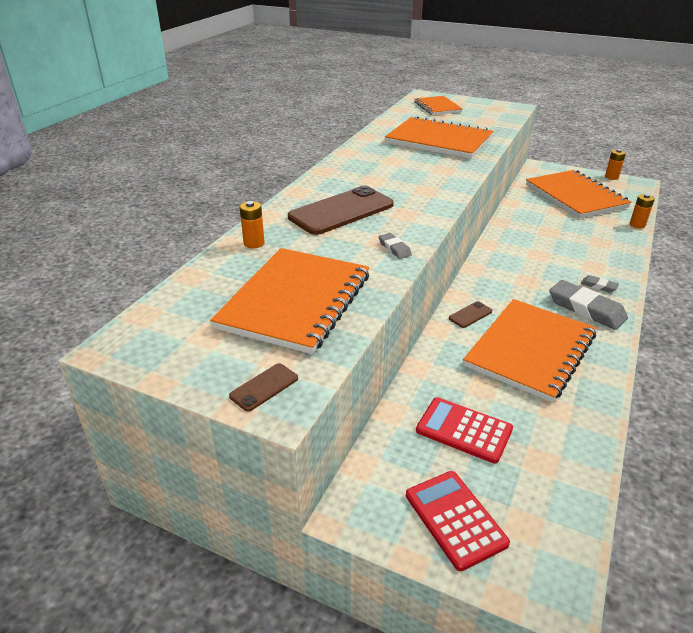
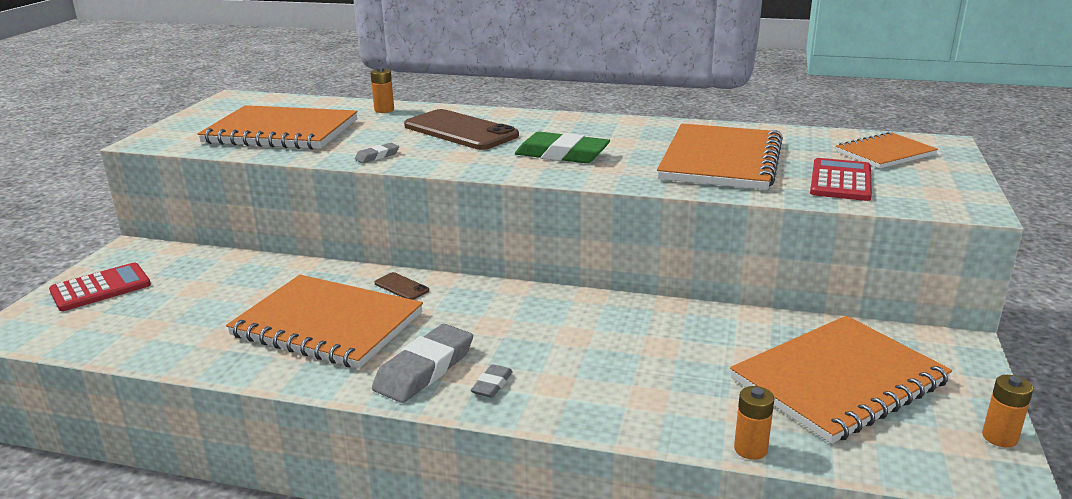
camera: 80 degrees right, 10 degrees down
brown phone [229,363,298,412] -> none
red calculator [416,397,513,464] -> red calculator moved to [810,158,872,201]
none -> green eraser [515,132,610,163]

